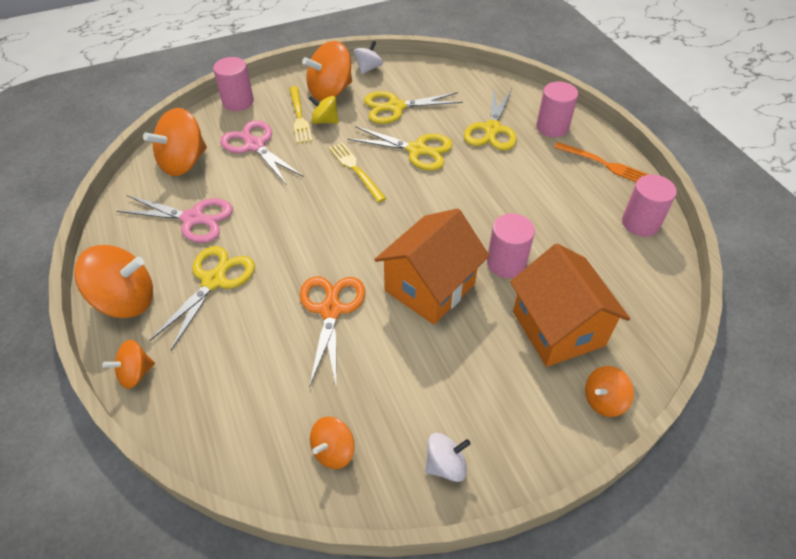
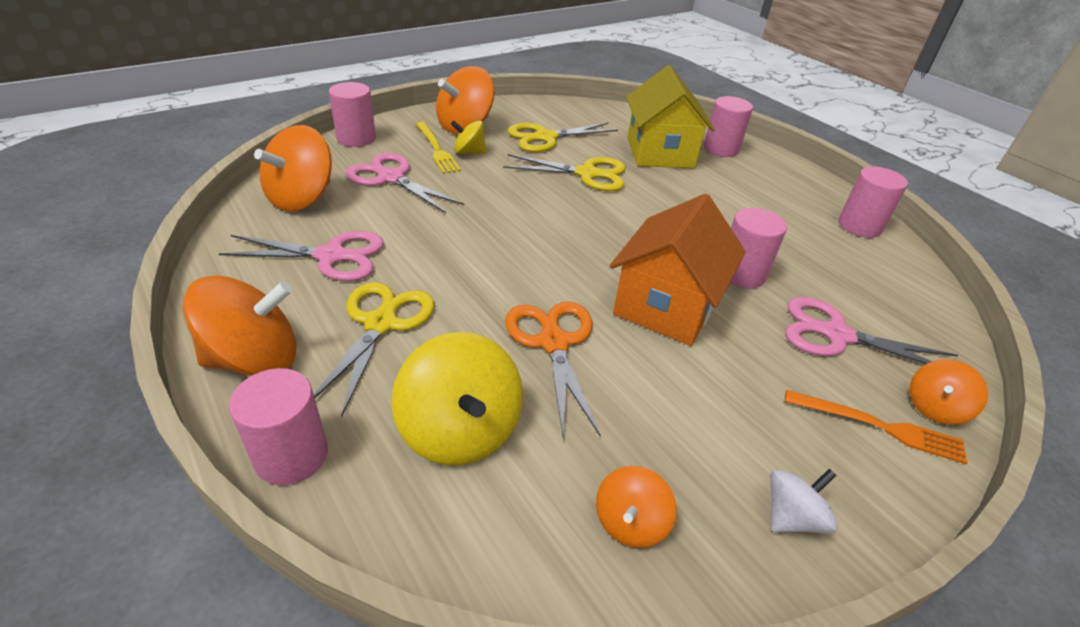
camera: 15 degrees left, 10 degrees down
orange spinning top [102,340,155,389] -> pink cylinder [229,368,328,485]
yellow fork [329,142,386,202] -> none
white spinning top [354,41,383,74] -> none
yellow scissors [464,89,517,151] -> yellow house [626,65,715,168]
orange house [510,244,630,367] -> pink scissors [785,297,958,364]
orange fork [554,142,648,182] -> orange fork moved to [785,390,968,464]
none -> yellow spinning top [392,332,523,465]

